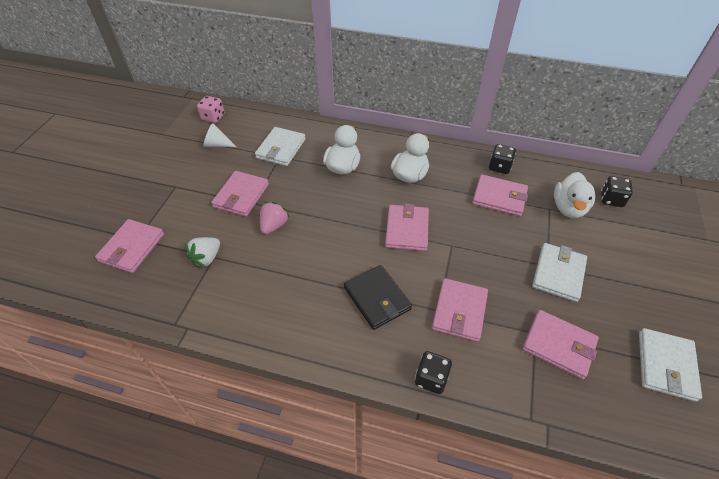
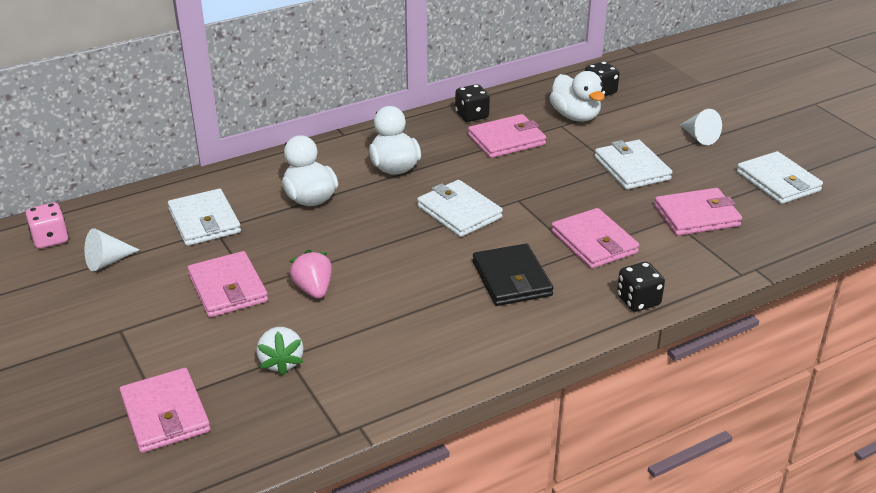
camera: 45 degrees left, 15 degrees down
black wallet [344,265,412,330] -> black wallet turned 60 degrees clockwise [473,244,554,306]
pink wallet [385,203,429,251] -> white wallet [417,180,503,237]
none -> white cone [680,109,722,145]

